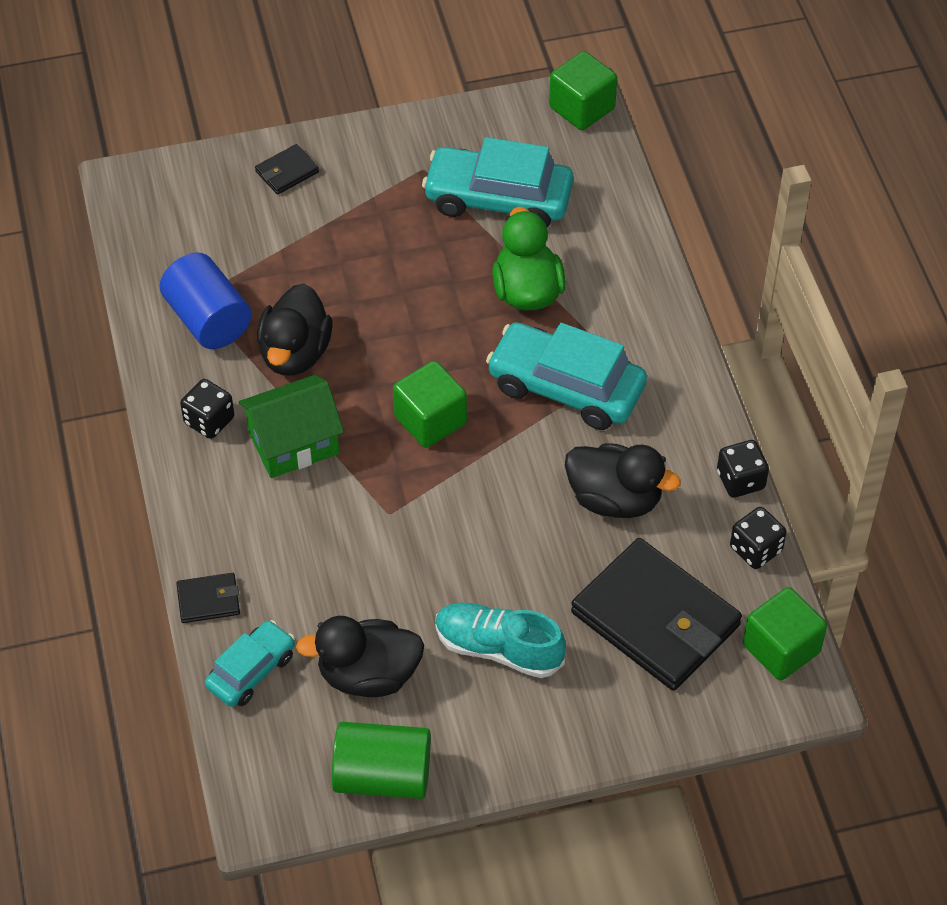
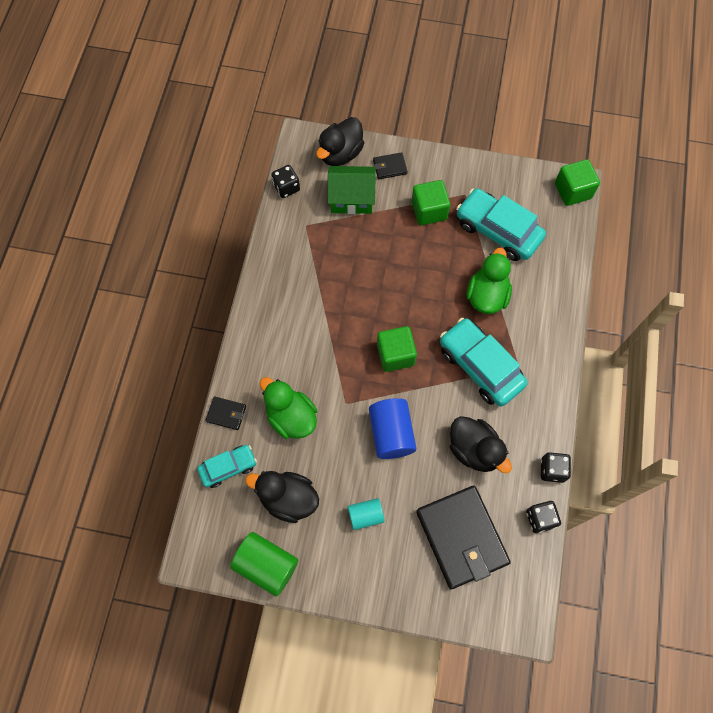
camera: 25 degrees right, 15 degrees up
blue cylinder [159,253,252,349] -> blue cylinder moved to [369,398,417,459]
black dice [180,379,234,439] -> black dice moved to [271,165,300,198]
green house [238,375,344,478] -> green house moved to [328,166,376,214]
black duck [257,283,333,376] -> black duck moved to [316,117,364,166]
turquoise shoe [435,603,566,678] -> turquoise cylinder [348,498,385,530]
green cube [743,587,827,681] -> green cube moved to [412,180,450,225]
none -> green duck [260,377,317,439]

